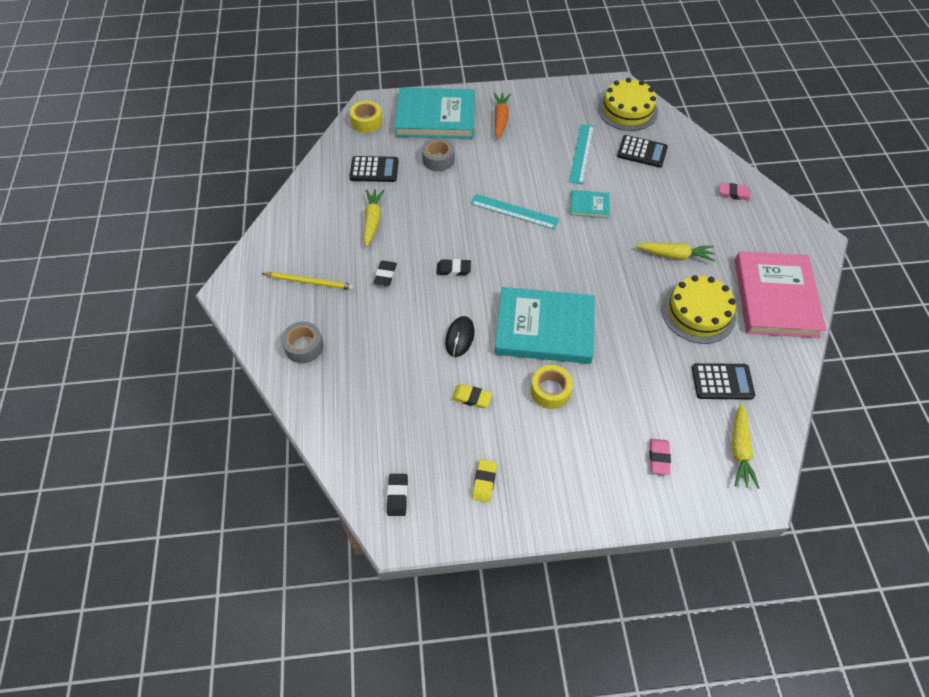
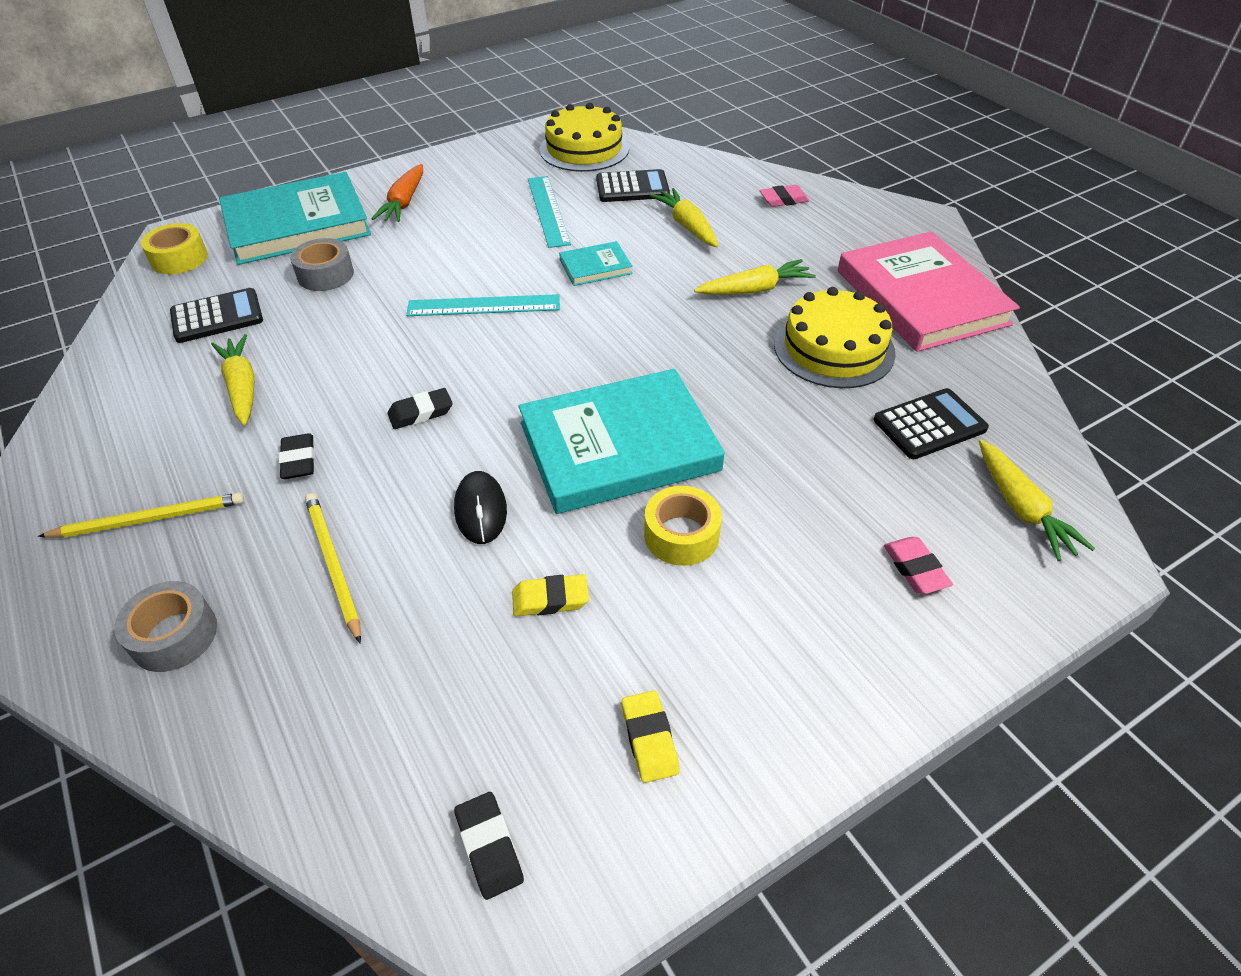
camera: 25 degrees left, 10 degrees down
orange carrot [494,93,511,140] -> orange carrot turned 150 degrees counterclockwise [371,164,423,222]
none -> yellow pencil [305,493,361,644]
none -> yellow carrot [650,188,718,247]

